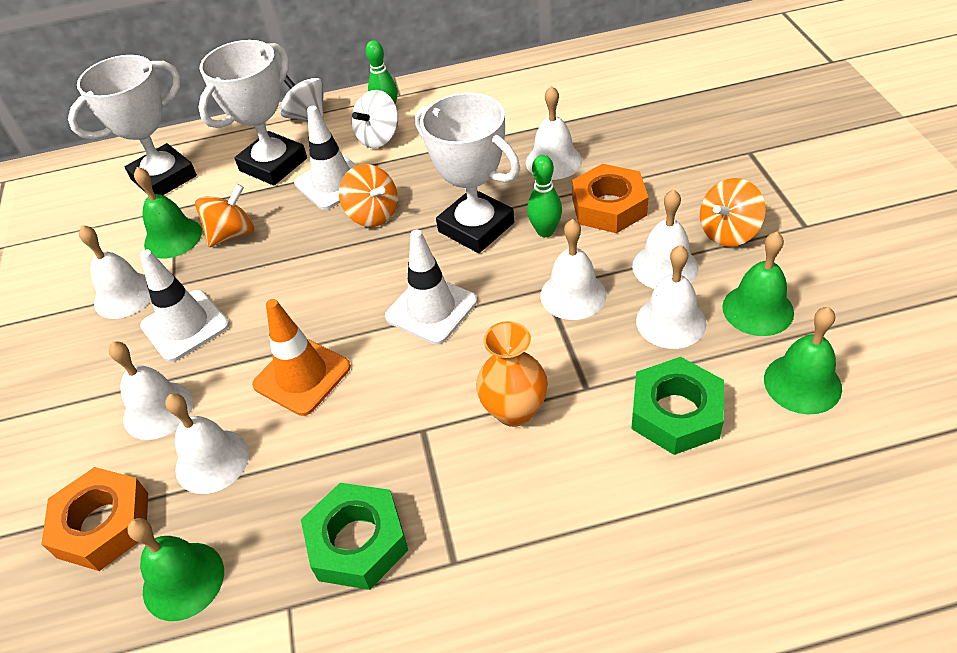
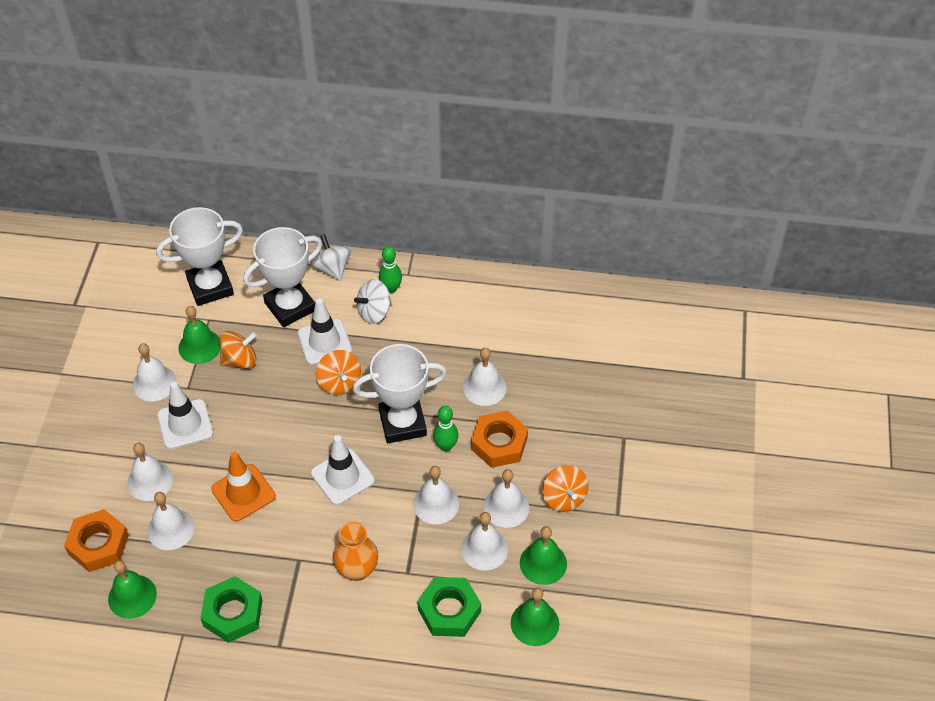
camera: 15 degrees right, 5 degrees up
white trophy [415,93,520,253] -> white trophy turned 75 degrees counterclockwise [353,344,447,443]
orange spinning top [700,178,765,246] -> orange spinning top turned 90 degrees counterclockwise [542,465,589,512]

